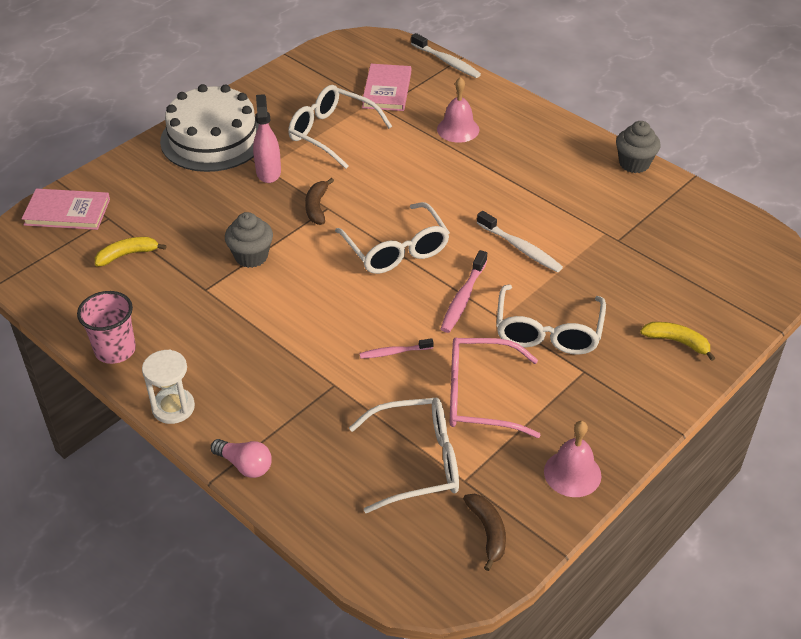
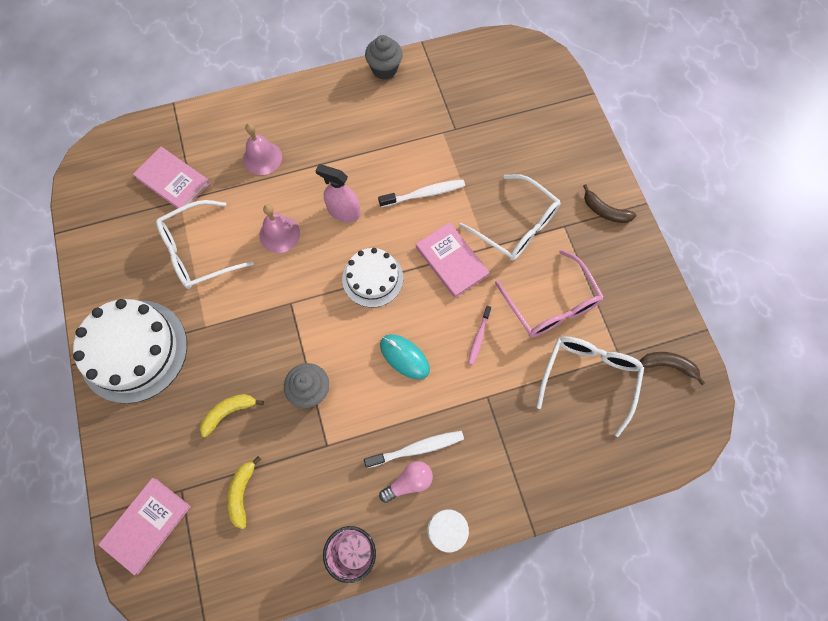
camera: 60 degrees left, 25 degrees up
pink light bulb [211,439,272,478] -> pink light bulb moved to [379,461,433,503]
pink spray bottle [253,94,281,183] -> pink spray bottle moved to [316,164,360,222]
brown banana [305,178,334,225] -> brown banana moved to [583,184,636,223]
white glasses [335,202,450,274] -> white cake [342,248,403,308]
white toothbrush [411,33,481,78] -> white toothbrush moved to [364,431,464,468]
pink toothbrush [441,250,487,333] -> pink book [416,222,490,298]
pink glasses [450,337,541,438] -> pink glasses turned 60 degrees counterclockwise [495,250,604,337]
pink bell [544,421,601,497] -> pink bell moved to [259,204,300,253]
yellow banana [640,322,715,361] -> yellow banana moved to [200,394,264,437]
none -> turquoise mouse [380,334,430,380]

